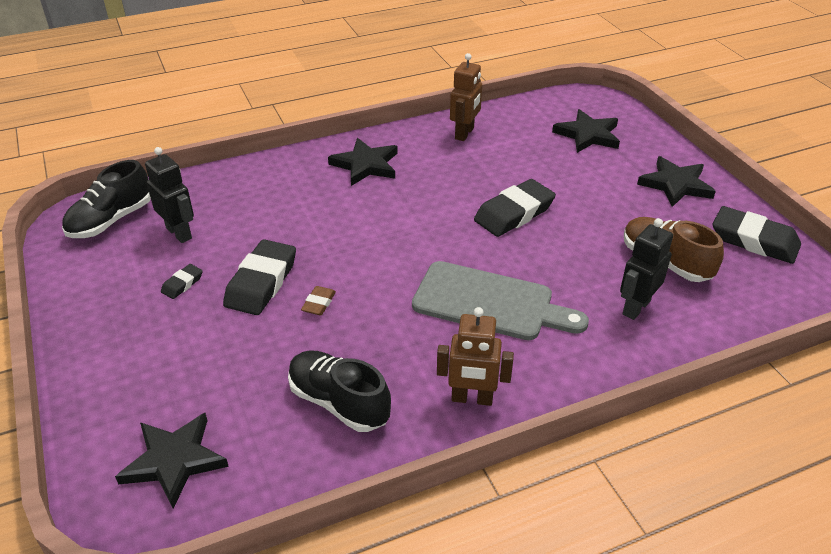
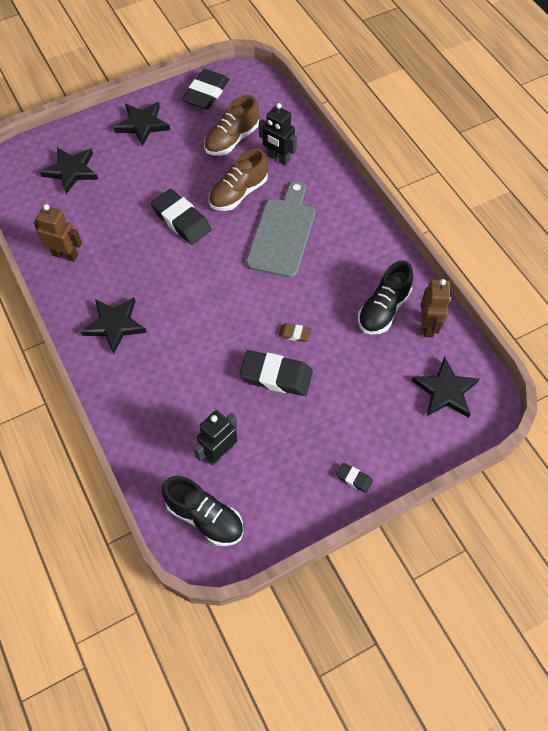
camera: 95 degrees left, 20 degrees up
black eraser [161,264,203,299] -> black eraser moved to [336,463,373,493]
brown robot [437,307,514,406] -> brown robot moved to [421,279,451,337]
none -> brown shoe [209,148,268,211]

